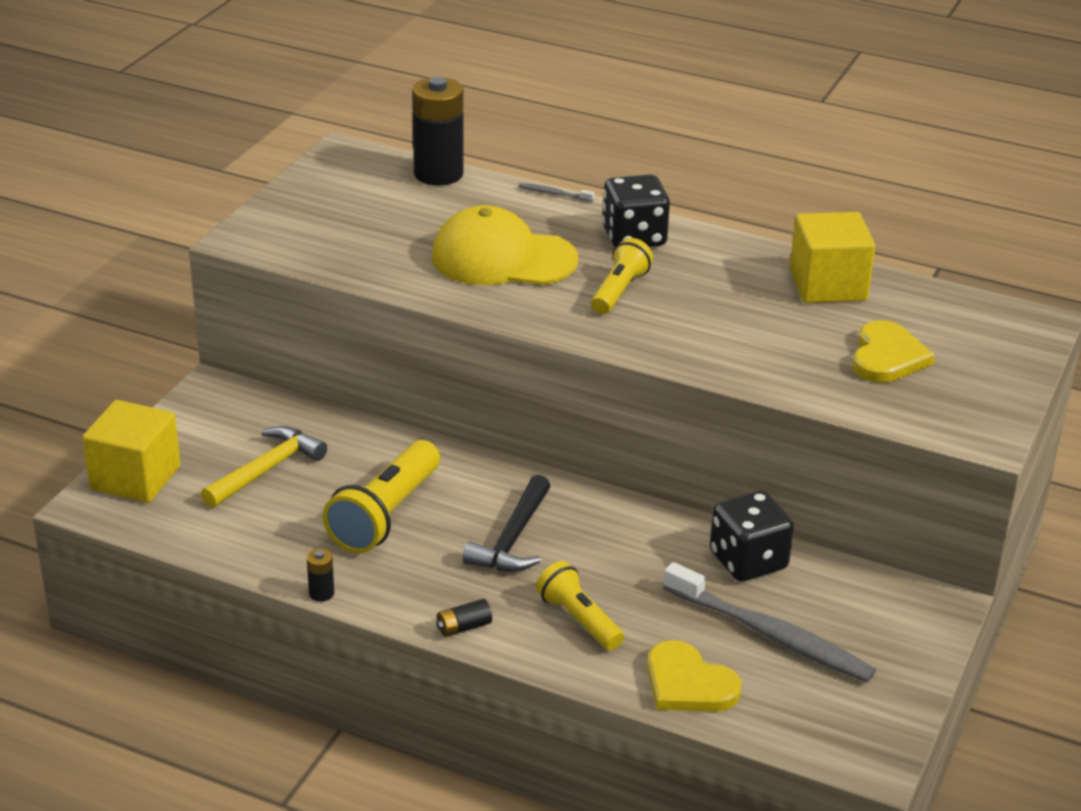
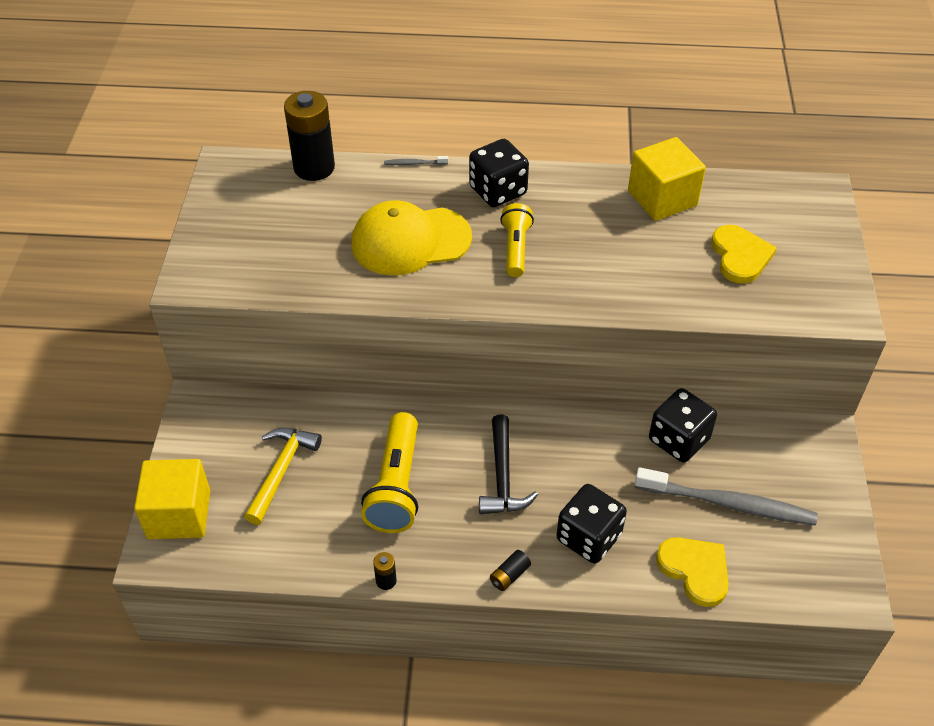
camera: 20 degrees left, 15 degrees up
yellow flashlight [536,561,624,650] -> black dice [557,484,627,564]
yellow heart [647,640,742,712] -> yellow heart turned 150 degrees counterclockwise [656,537,729,607]

